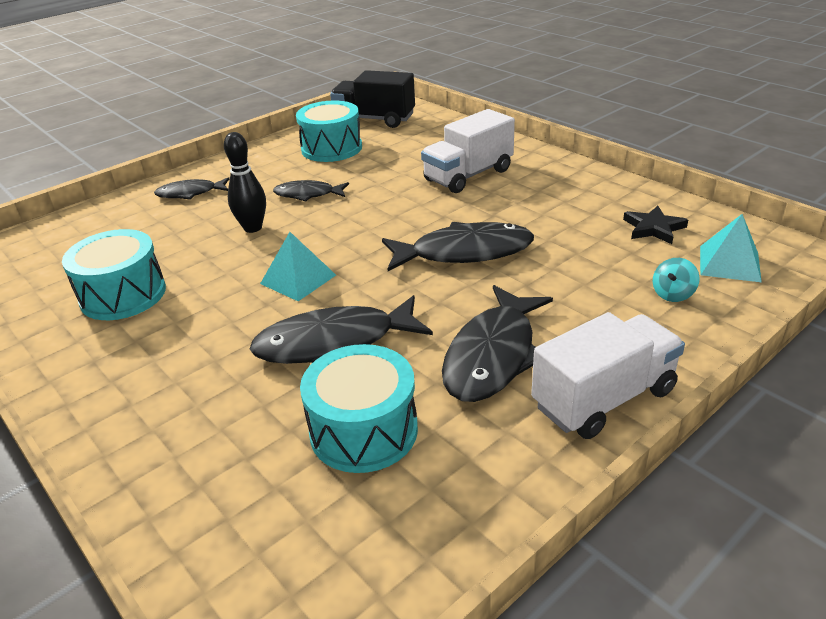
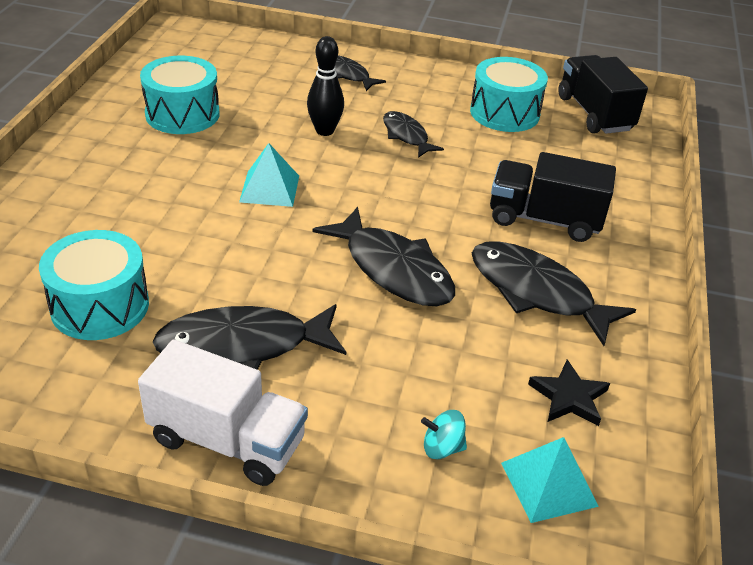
camera: 50 degrees right, 5 degrees up
black fish [250,295,433,364] -> black fish moved to [472,241,636,346]
white truck [421,109,515,193] -> black truck [490,152,616,242]

